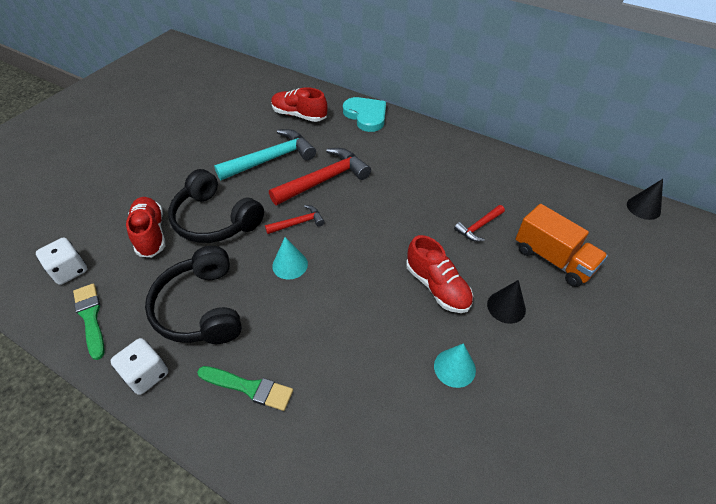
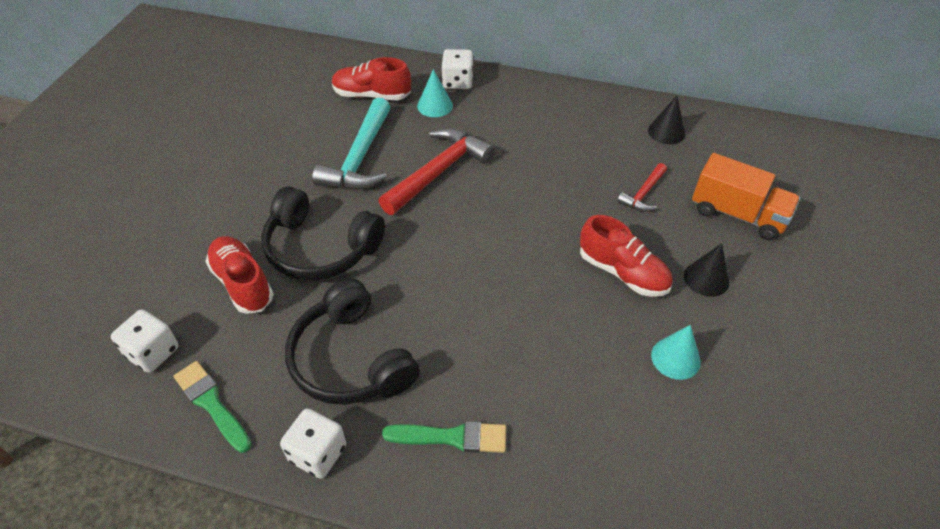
camera: 15 degrees left, 0 degrees up
turquoise hammer [214,129,316,180] -> turquoise hammer turned 150 degrees clockwise [312,98,391,190]
red hammer [265,205,325,234] -> none
turquoise cone [272,237,308,280] -> turquoise cone moved to [417,69,453,117]
turquoise heart [343,97,386,132] -> white dice [442,49,474,89]
black cone [627,179,663,220] -> black cone moved to [648,96,685,144]

